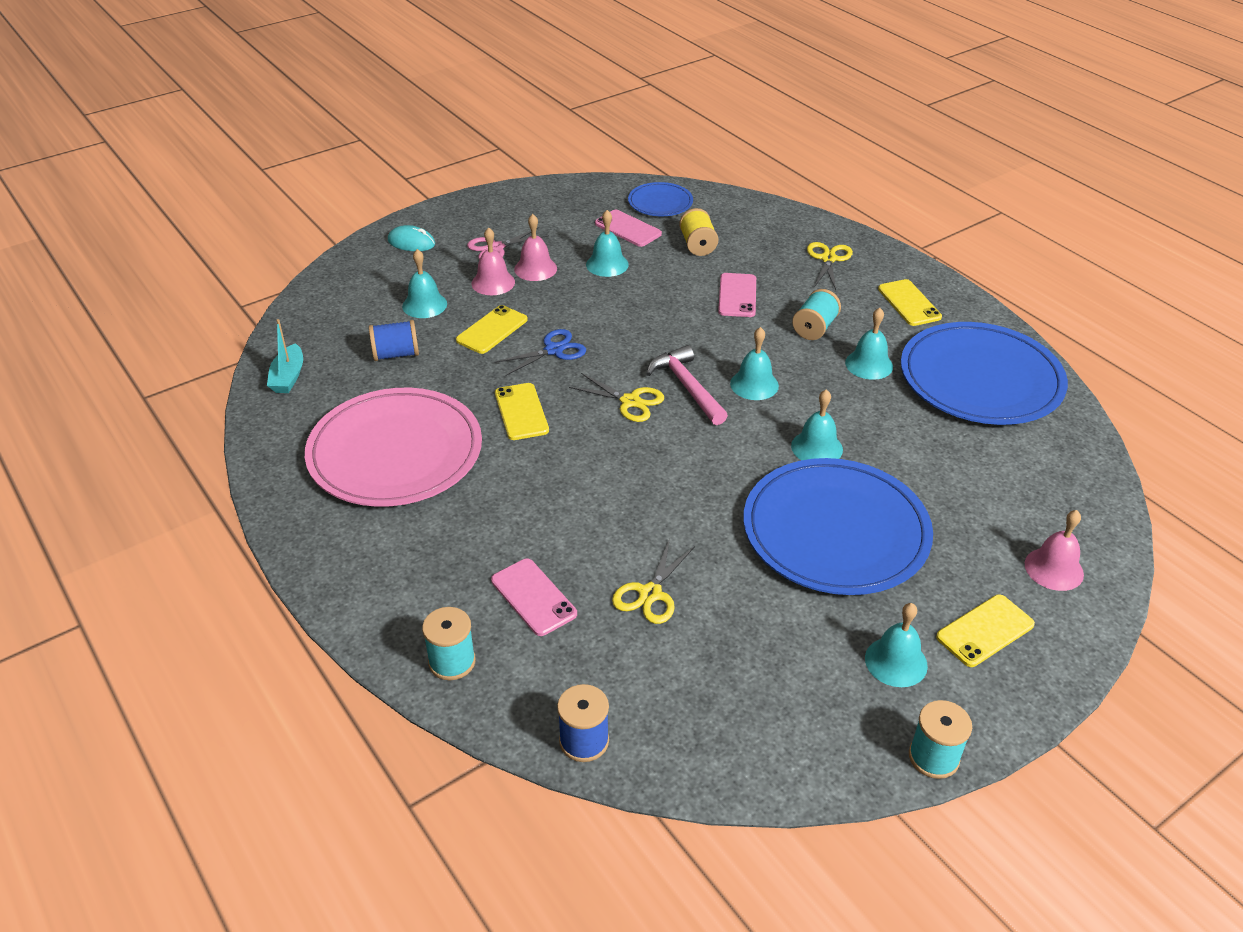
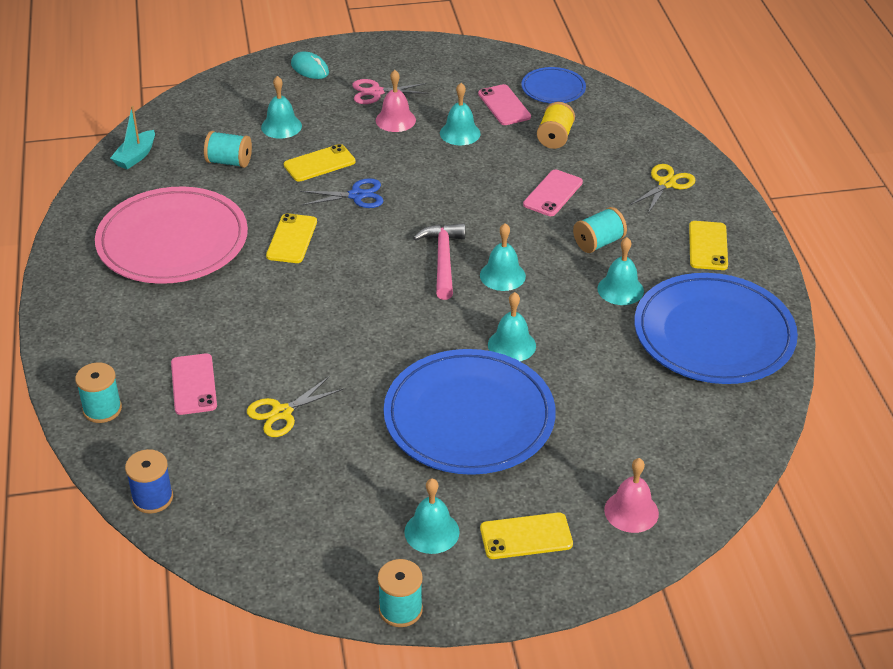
camera: 25 degrees right, 0 degrees up
blue spool [369,320,419,361] -> turquoise spool [204,131,252,168]
pink bell [471,227,515,295] -> none
yellow scissors [569,373,664,422] -> none

